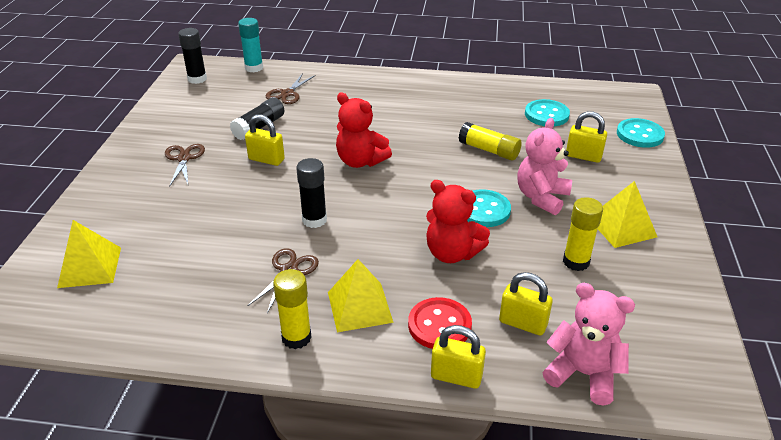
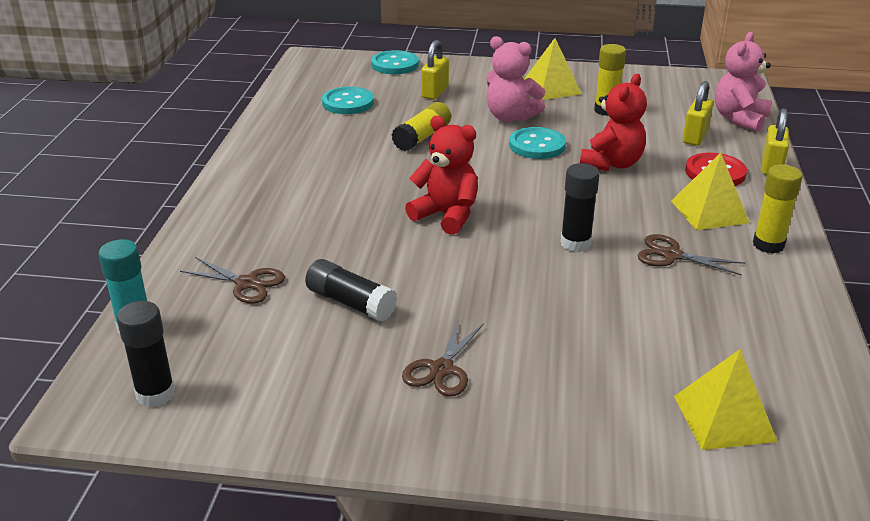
camera: 90 degrees left, 5 degrees down
brown scissors [165,144,205,187] -> brown scissors turned 60 degrees counterclockwise [402,318,484,397]
yellow padlock [245,114,285,166] -> none
red teddy bear [336,93,392,168] -> red teddy bear turned 90 degrees counterclockwise [405,116,478,235]

